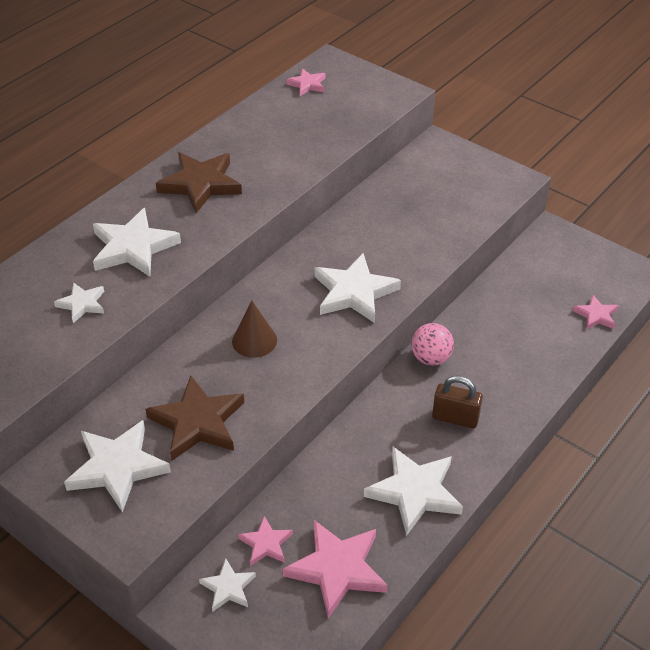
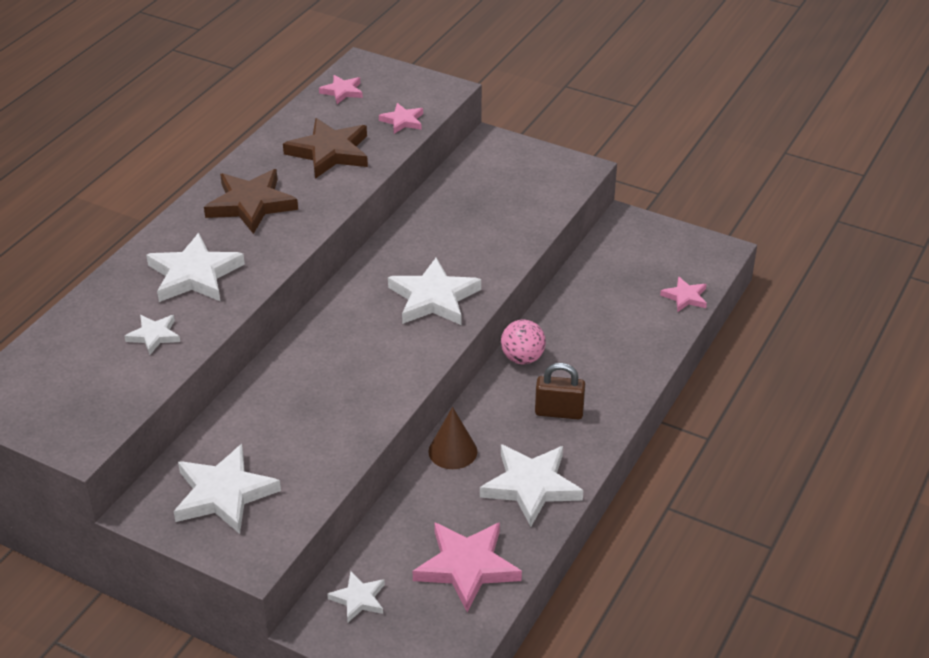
camera: 10 degrees left, 5 degrees down
brown star [145,375,244,460] -> brown star moved to [283,118,368,179]
brown cone [232,300,277,358] -> brown cone moved to [428,407,477,469]
pink star [238,516,293,566] -> pink star moved to [379,103,423,134]

